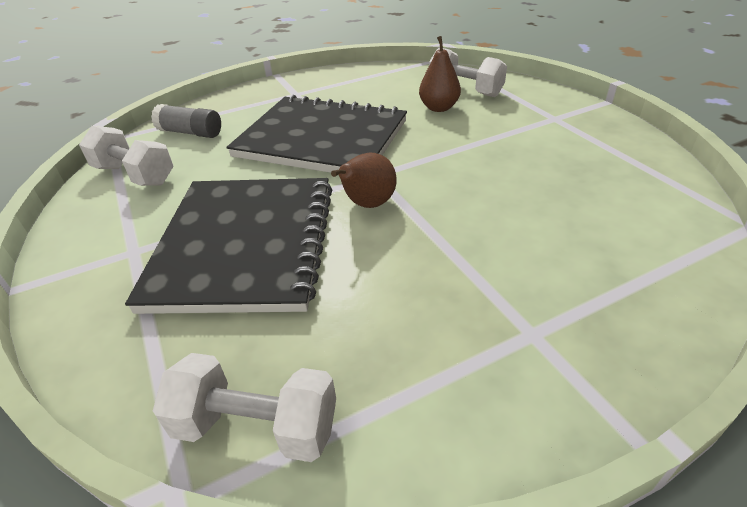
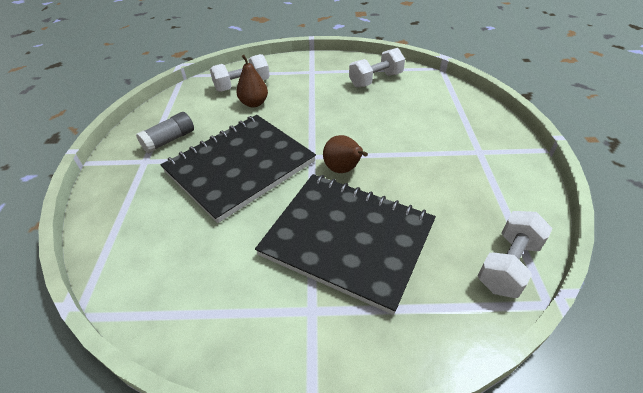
camera: 65 degrees left, 5 degrees up
white dumbbell [79,126,174,186] -> white dumbbell moved to [349,48,405,88]
grey glue stick [151,104,221,138] -> grey glue stick moved to [136,112,194,154]

